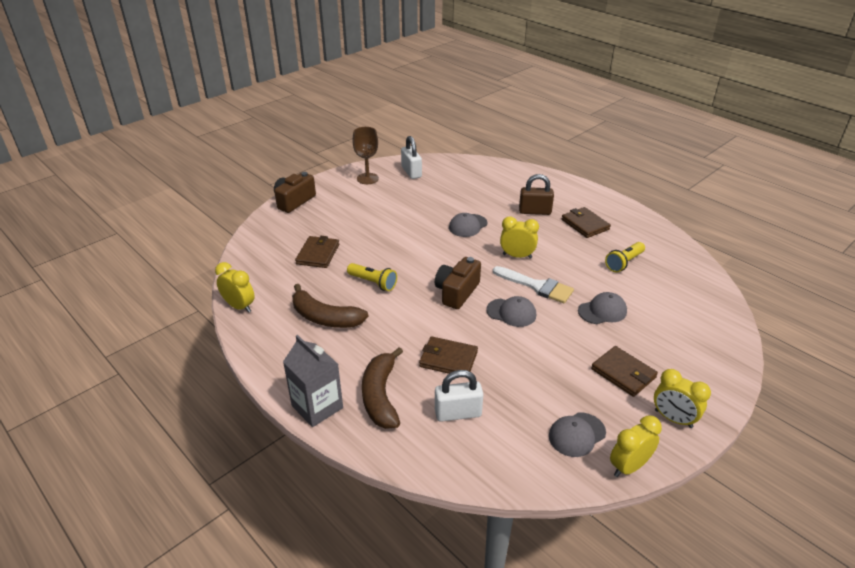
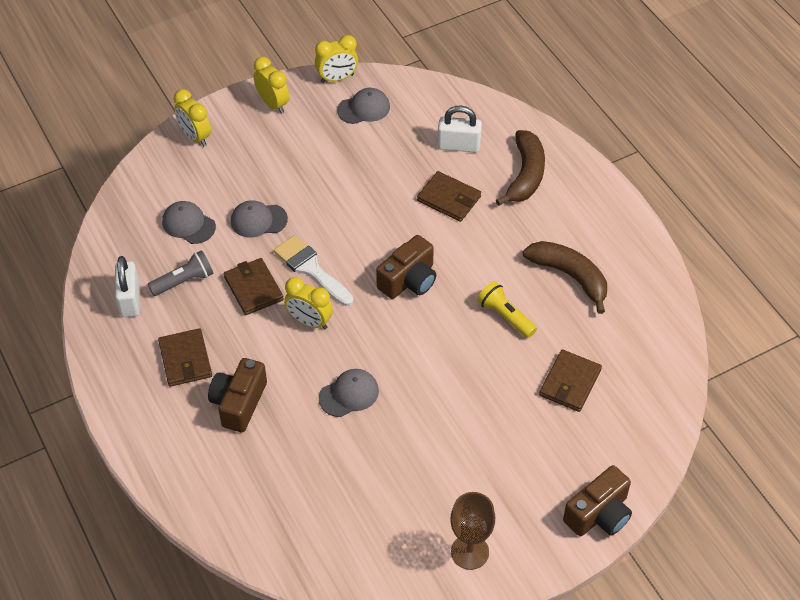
camera: 165 degrees left, 15 degrees up
yellow clock [215,262,255,313] -> yellow clock moved to [174,89,211,147]
grey carton [283,335,343,427] -> none
white padlock [401,136,422,179] -> white padlock moved to [115,256,140,317]
grey cap [486,296,536,327] -> grey cap moved to [162,201,216,244]
brown padlock [519,174,554,215] -> brown camera [208,358,267,432]
brown wallet [591,346,658,397] -> brown wallet moved to [224,258,284,315]
yellow flashlight [605,242,645,272] -> grey flashlight [148,250,213,296]

